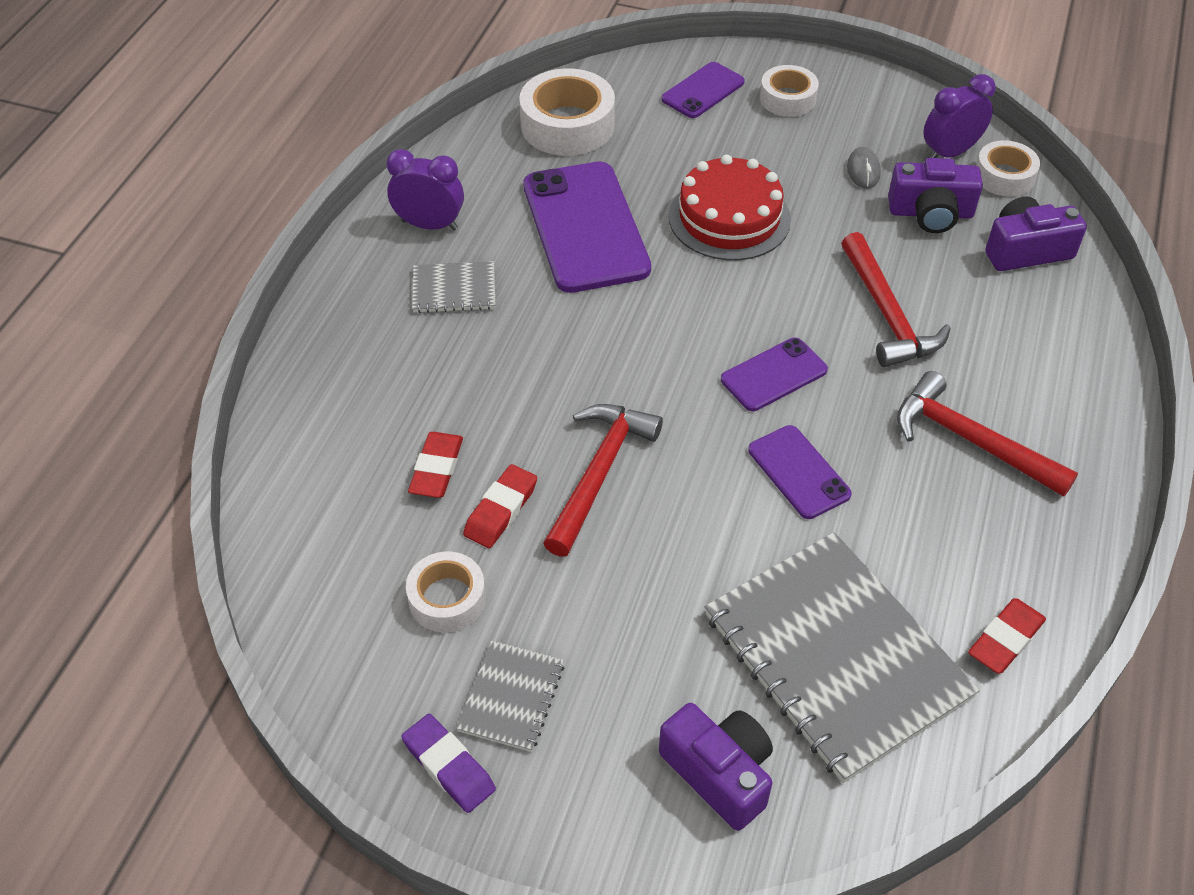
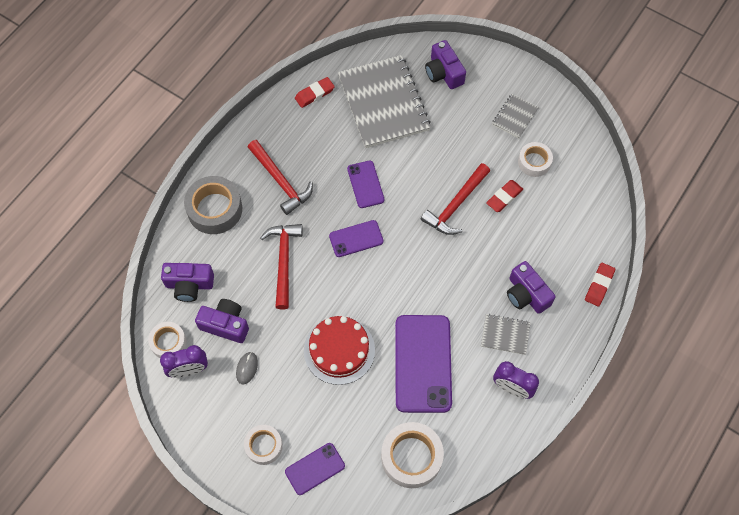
camera: 165 degrees left, 15 degrees up
purple eraser [401,714,496,813] -> none
red eraser [408,432,463,498] -> red eraser moved to [585,263,615,306]
none -> grey tape [184,176,242,234]
none -> purple camera [507,261,555,314]

